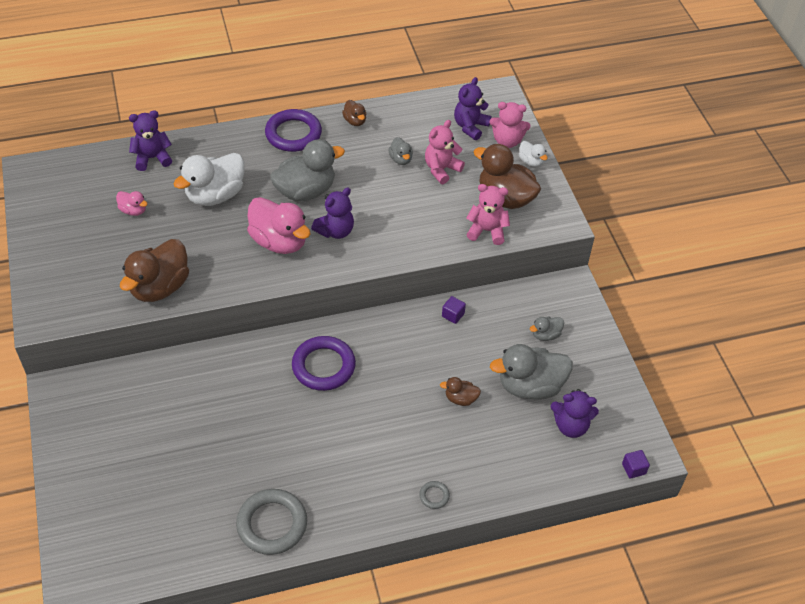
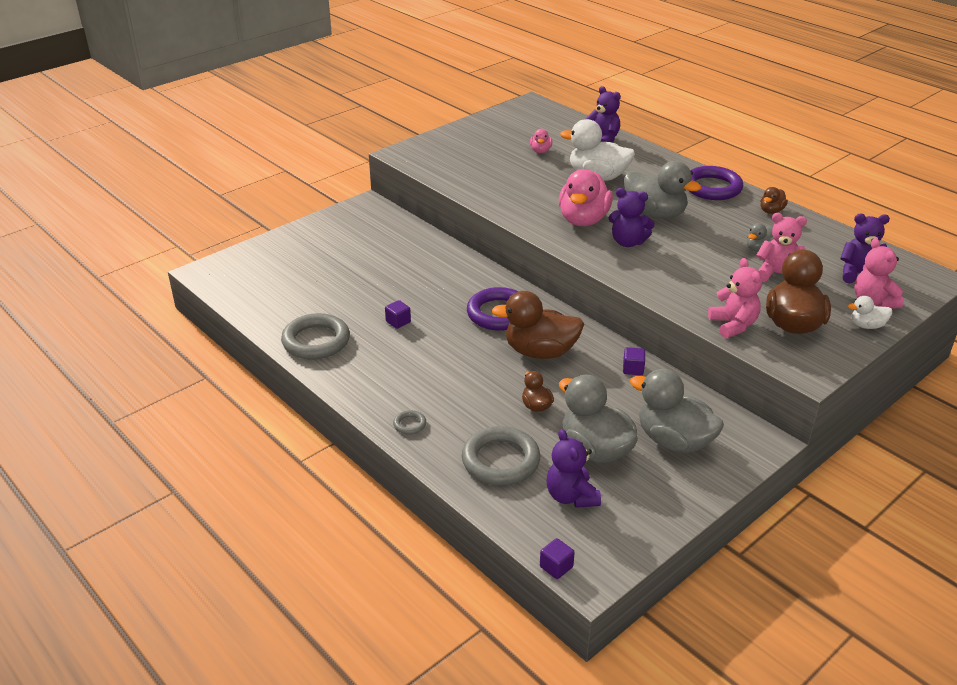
camera: 65 degrees right, 15 degrees down
brown duck [120,239,189,302] -> brown duck moved to [491,291,584,359]
white duck [519,141,548,167] -> white duck turned 60 degrees clockwise [848,296,892,329]
grey duck [530,317,564,341] -> grey duck [630,369,724,453], size x2.08
none -> purple cube [385,300,411,329]
none -> grey ring [462,426,540,485]

